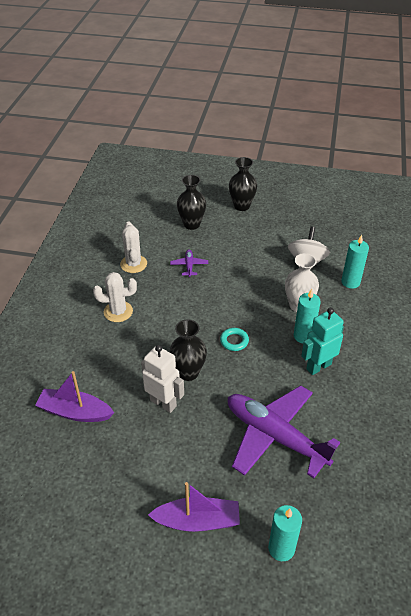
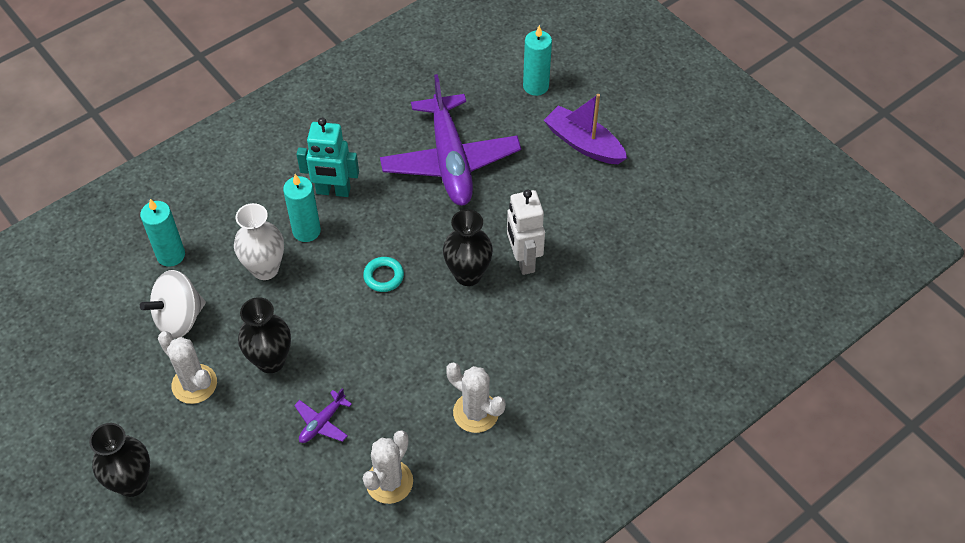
camera: 140 degrees left, 10 degrees up
purple boat [35,371,114,422] -> none
black vase [177,175,206,230] -> black vase moved to [238,297,291,373]
none -> white cactus [158,331,217,404]

